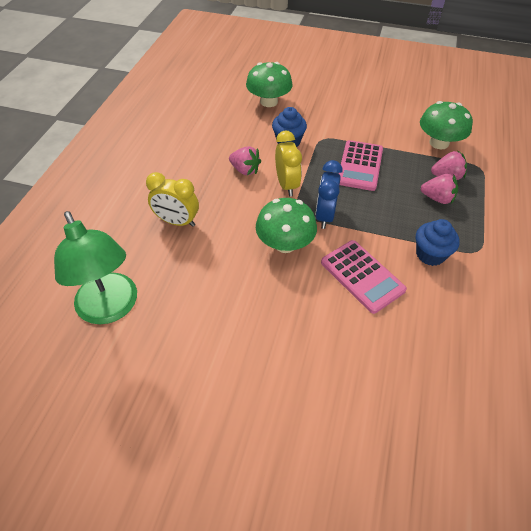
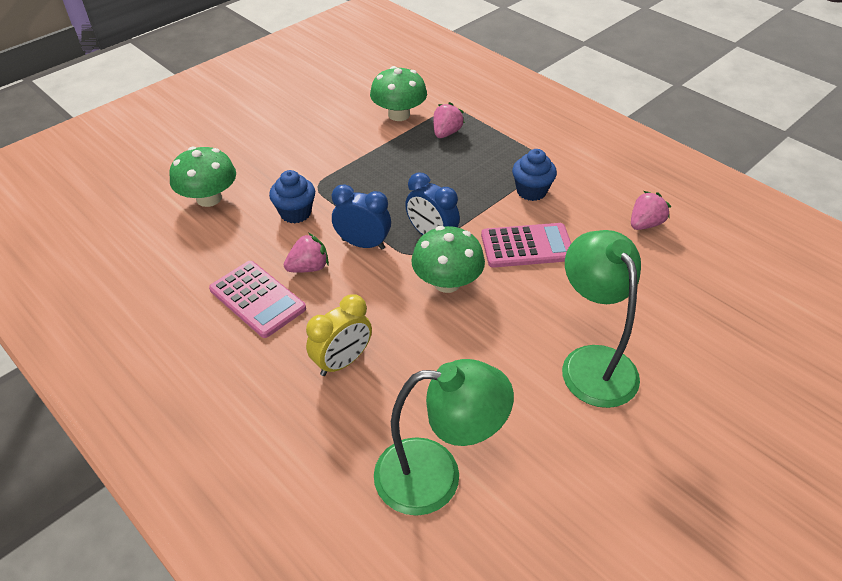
camera: 60 degrees left, 5 degrees down
yellow clock [275,131,302,196] -> blue clock [332,184,391,250]
pink calculator [338,140,383,191] -> pink calculator moved to [209,261,306,338]
pink strawberry [421,174,458,204] -> pink strawberry moved to [631,191,671,230]
none -> green lamp [562,230,641,408]

